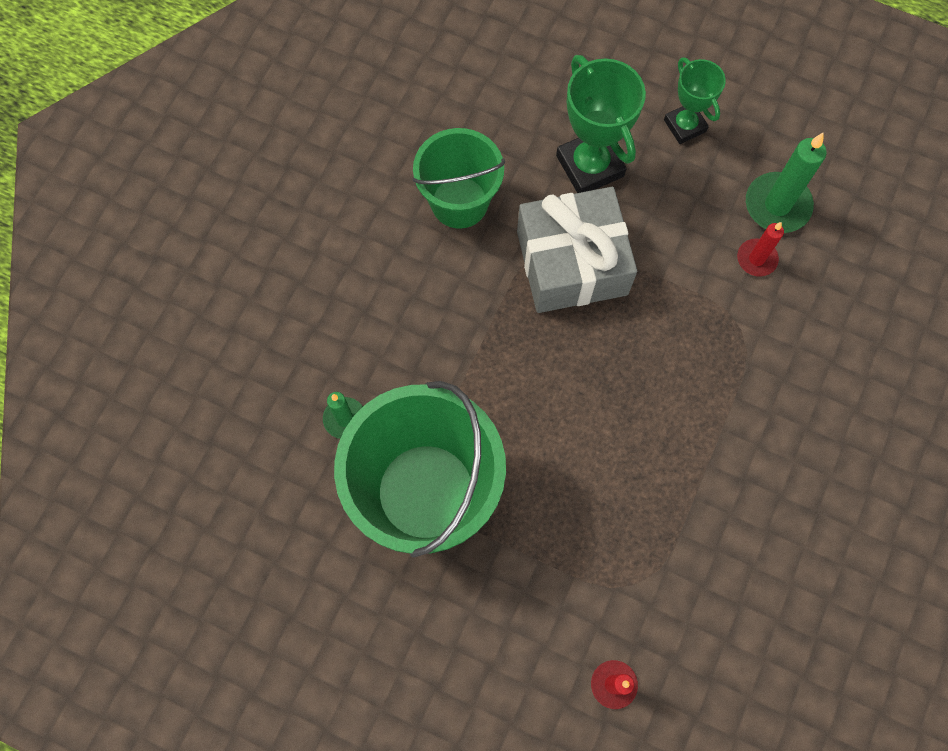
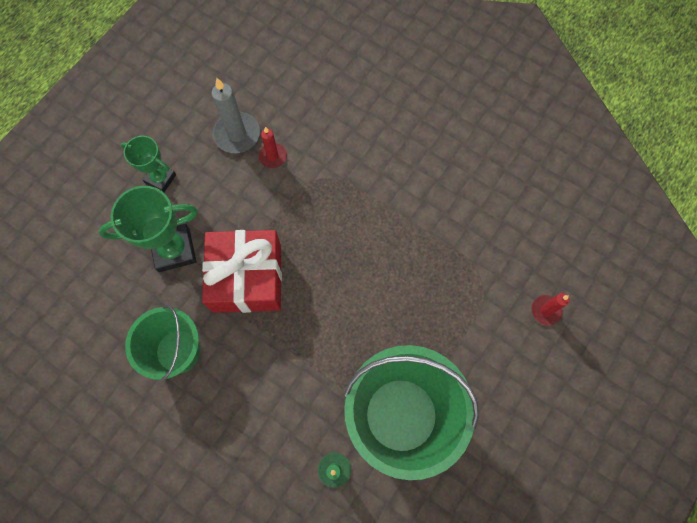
camera: 80 degrees left, 0 degrees up
grey gift [517,187,637,313] -> red gift [202,230,282,313]
green trophy [664,57,726,144] -> green trophy turned 45 degrees clockwise [121,136,176,193]
green candle [746,133,826,233] -> grey candle [212,78,260,153]

